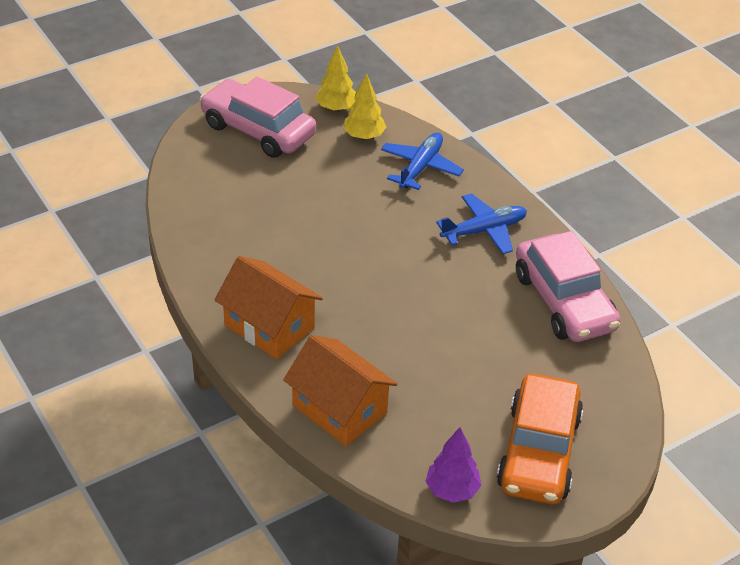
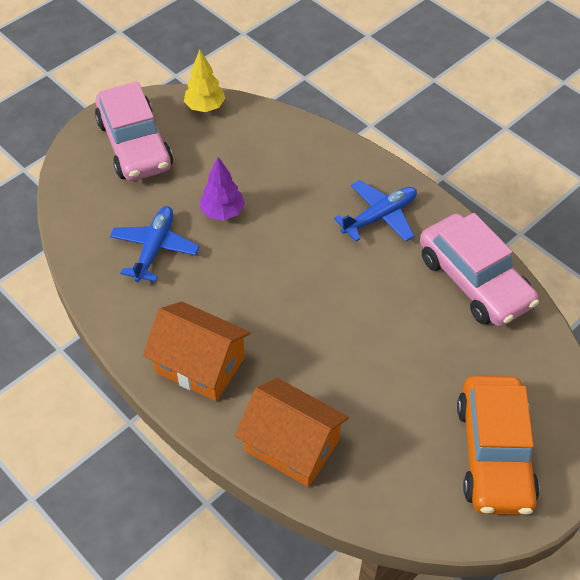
camera: 10 degrees left, 10 degrees up
pink car [200,77,316,158] -> pink car turned 135 degrees counterclockwise [95,81,173,181]
yellow tree [343,73,386,140] -> none
blue plane [381,133,464,190] -> blue plane moved to [110,206,200,282]
purple tree [425,427,482,503] -> purple tree moved to [200,157,245,220]

